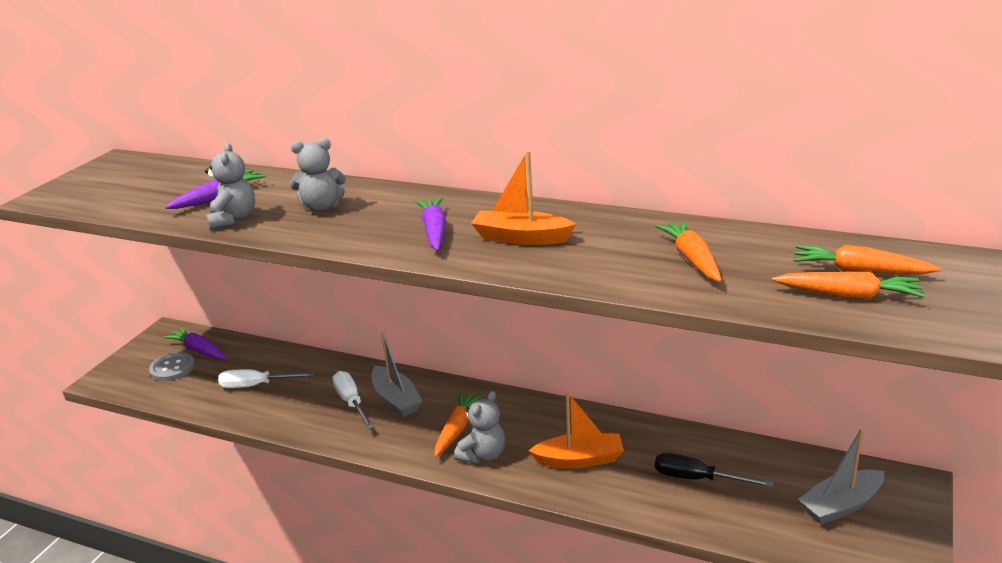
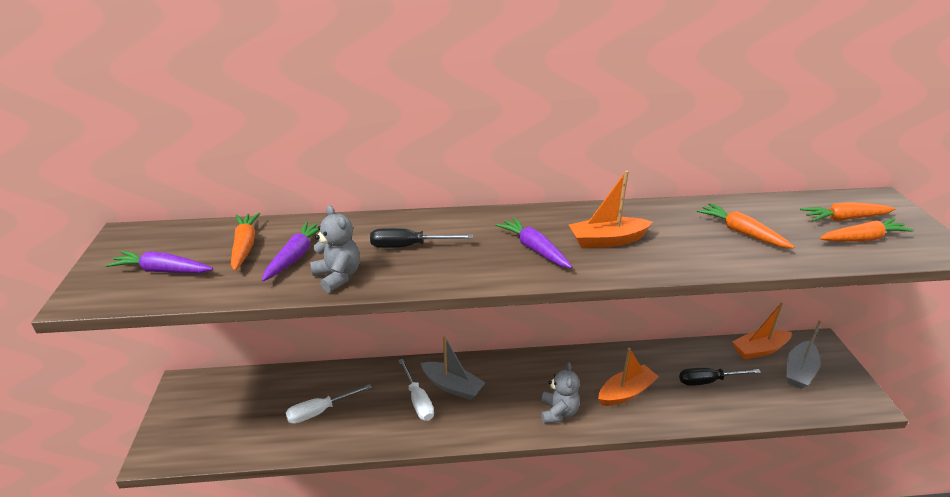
camera: 30 degrees left, 5 degrees up
grey button [149,352,195,381] -> none
purple carrot [163,327,227,360] -> purple carrot moved to [105,251,213,273]
grey teddy bear [290,138,346,212] -> black screwdriver [370,228,473,248]
white screwdriver [332,371,373,429] -> white screwdriver turned 150 degrees counterclockwise [398,359,434,421]
orange carrot [435,391,483,457] -> orange carrot moved to [231,213,260,271]
none -> orange boat [732,302,792,359]

